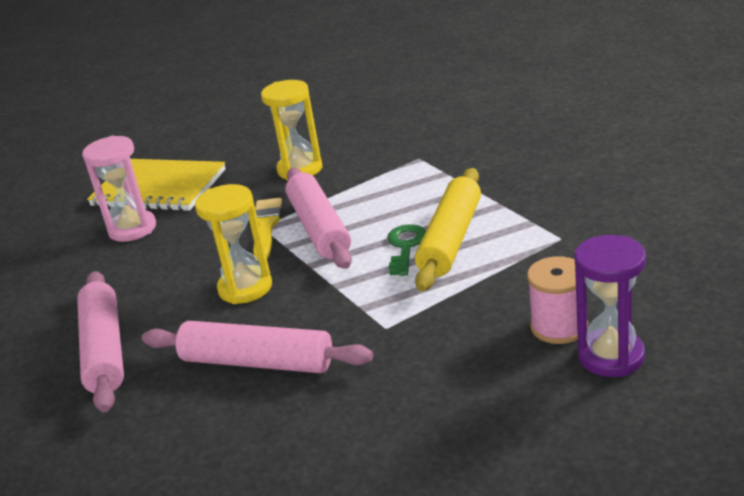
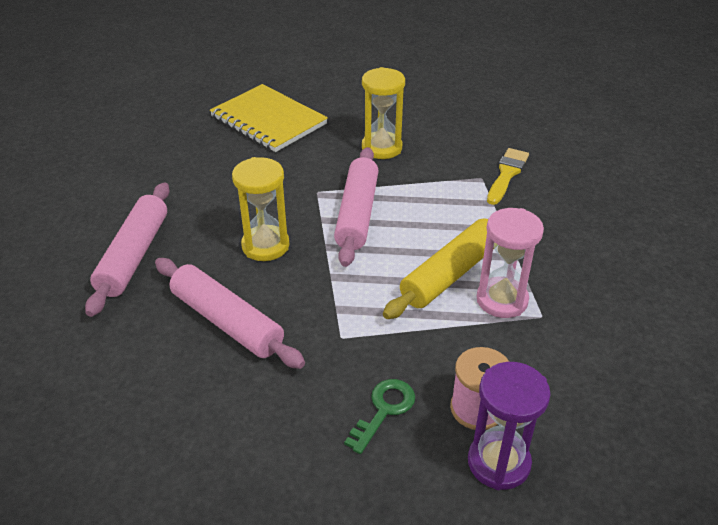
camera: 20 degrees right, 10 degrees up
pink hourglass [82,135,156,242] -> pink hourglass moved to [477,208,544,318]
yellow brush [253,198,282,259] -> yellow brush moved to [487,148,529,205]
green key [387,224,426,276] -> green key moved to [344,379,415,454]

